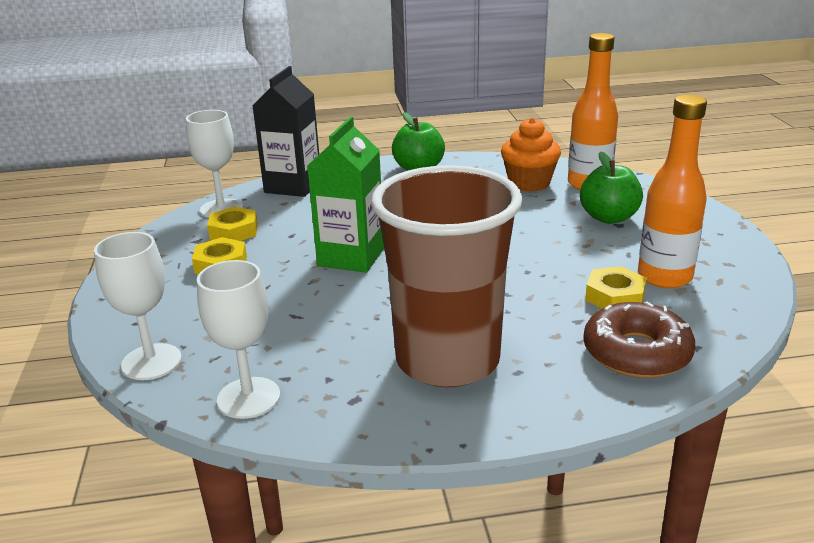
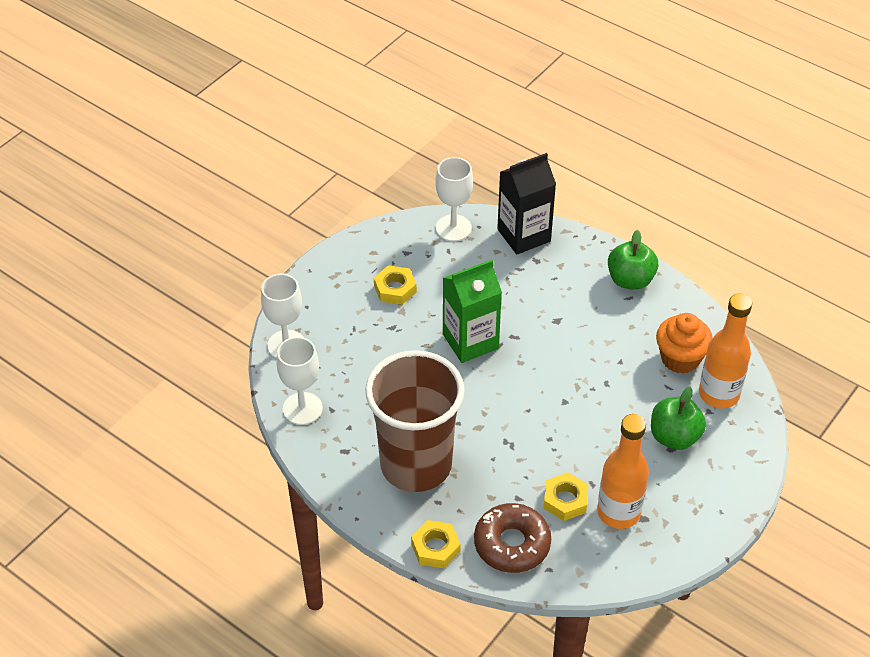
camera: 45 degrees right, 20 degrees up
yellow nut [207,207,258,241] -> yellow nut moved to [411,520,461,568]

